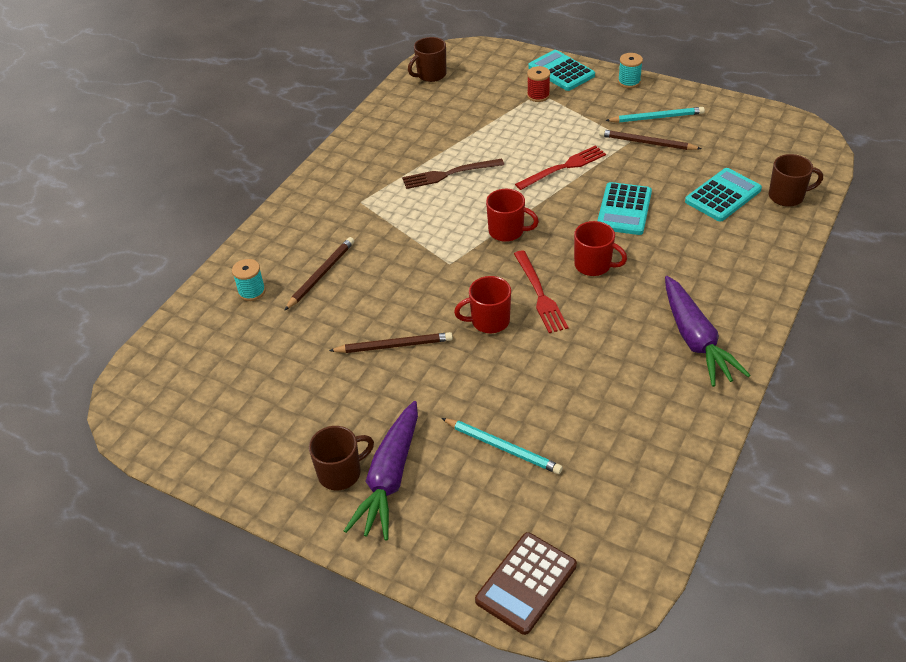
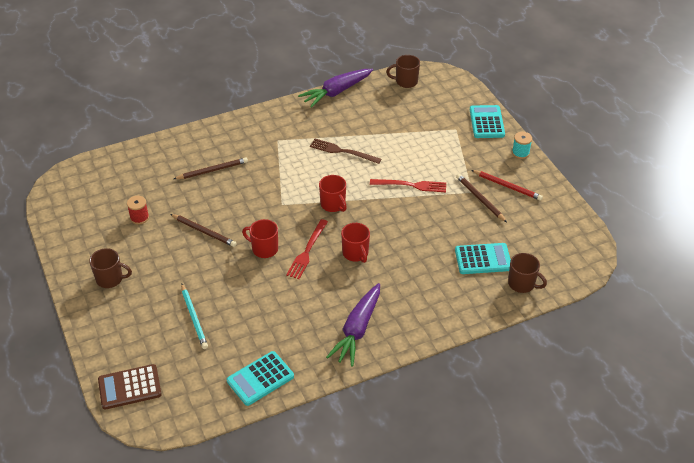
camera: 35 degrees right, 0 degrees up
turquoise spool [232,259,266,301] -> none
purple carrot [344,401,418,541] -> purple carrot moved to [298,69,373,108]
red spool [527,66,550,102] -> red spool moved to [127,196,149,225]
turquoise calculator [597,182,652,235] -> turquoise calculator moved to [227,351,294,406]
turquoise pencil [605,107,705,123] -> red pencil [472,170,543,201]

